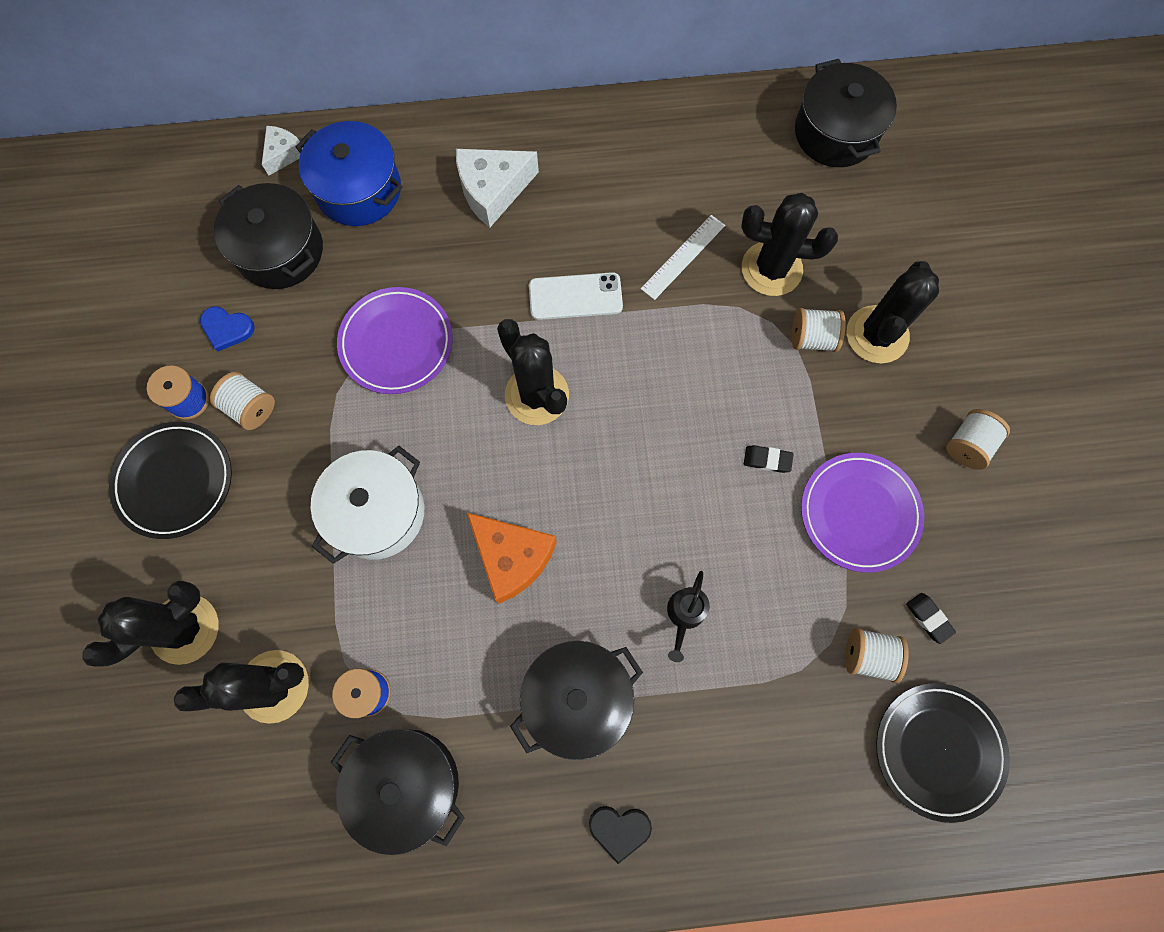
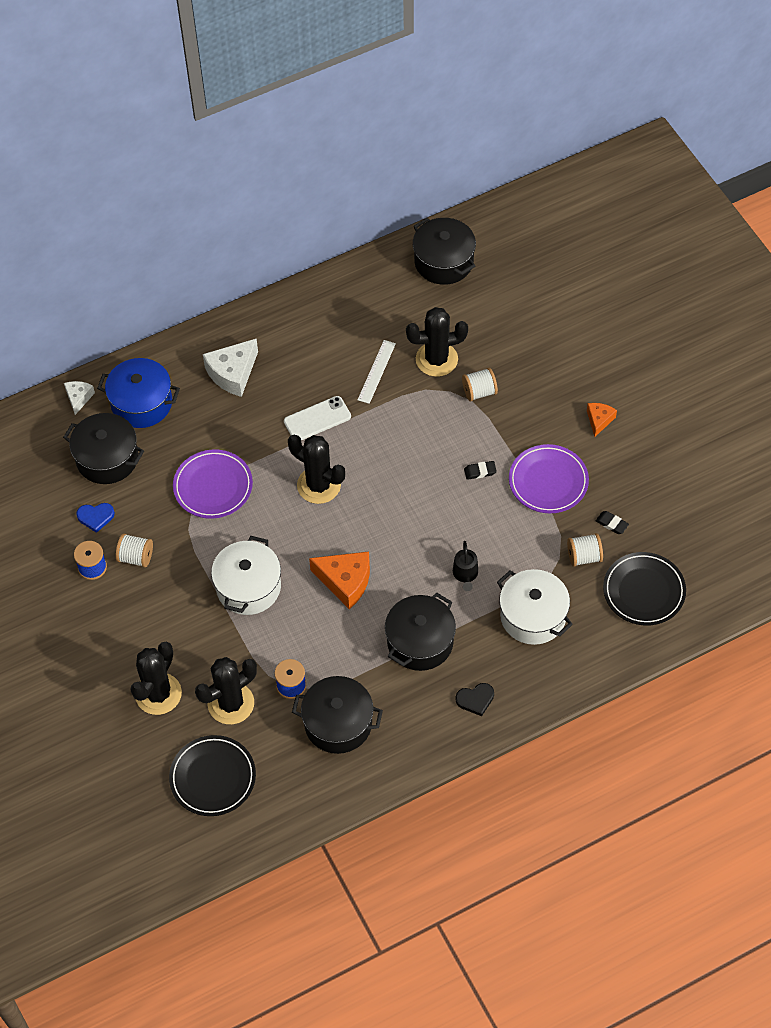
camera: 20 degrees left, 15 degrees down
black plate [109,422,232,539] -> black plate moved to [169,735,256,816]
black cactus [847,261,939,363] -> none
white spool [946,409,1010,470] -> orange cheese [587,403,617,437]
none -> white pot [497,569,573,645]

